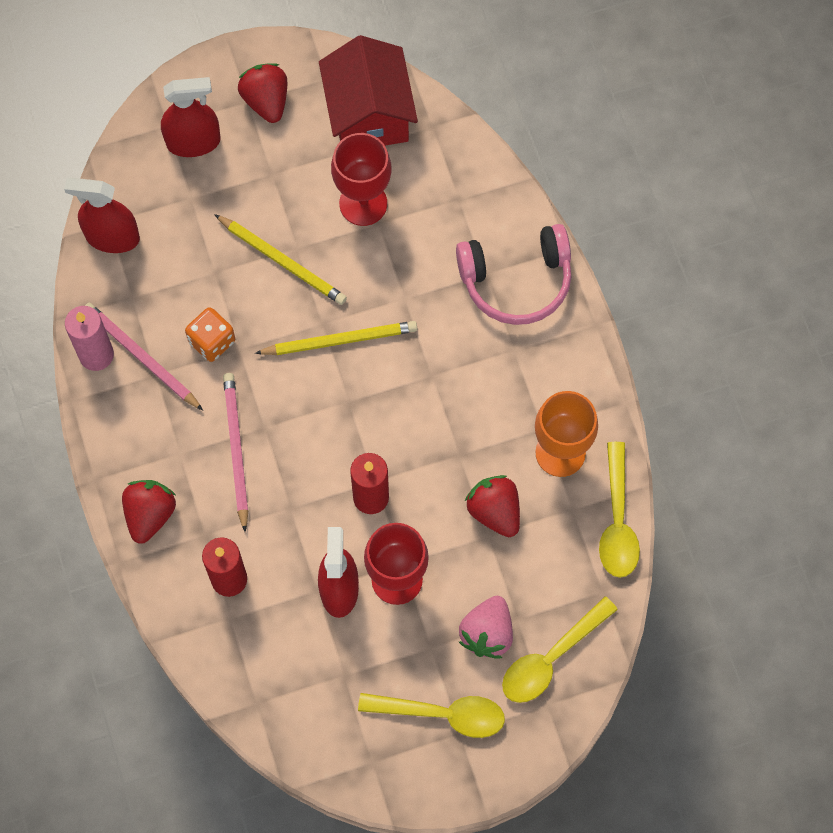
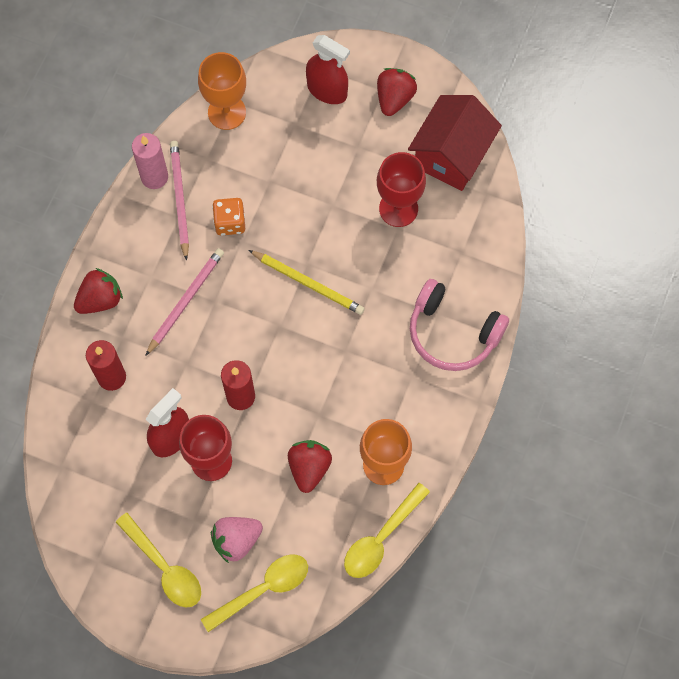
camera: 40 degrees right, 0 degrees up
red spray bottle [64,178,140,253] -> orange goblet [198,52,246,130]
yellow pencil [214,214,347,305] -> none
yellow spoon [502,596,618,703] -> yellow spoon turned 150 degrees clockwise [201,554,308,632]

